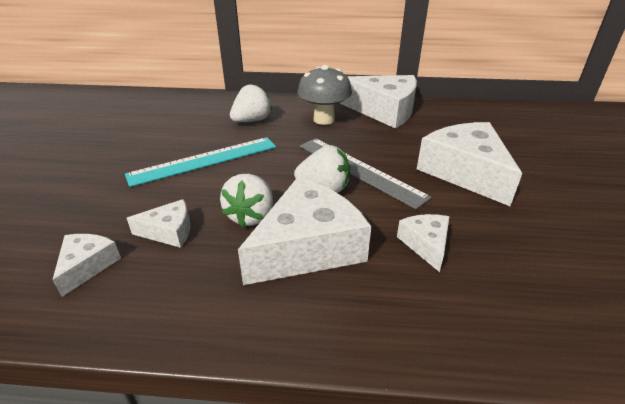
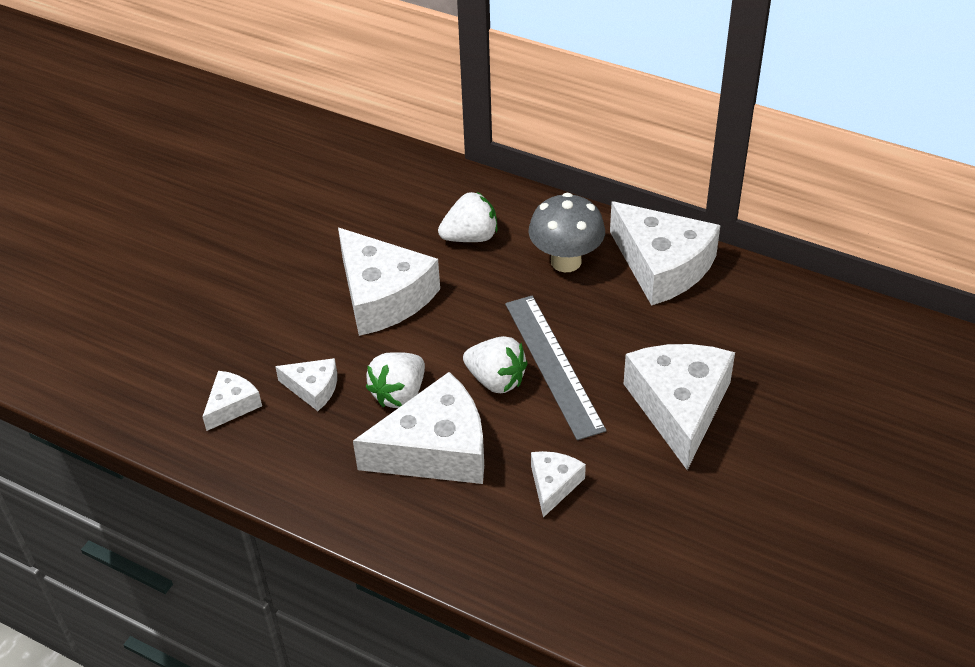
camera: 25 degrees right, 10 degrees up
turquoise ruler [125,137,276,187] -> white cheese [338,228,440,336]

